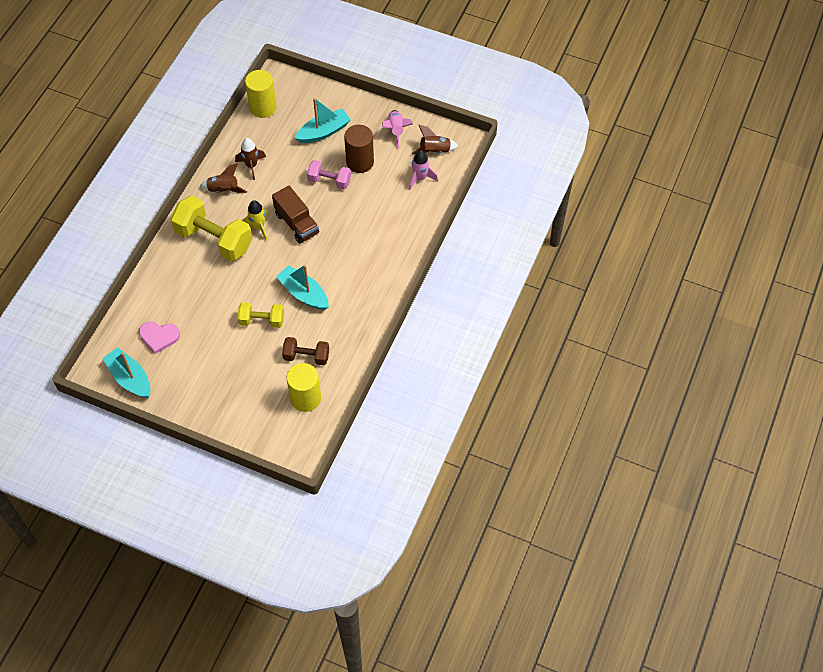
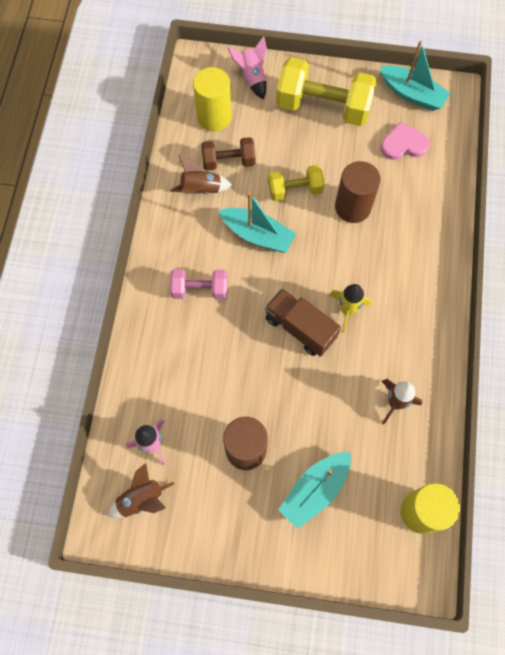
camera: 165 degrees right, 10 degrees up
yellow dumbbell [170,196,252,261] -> yellow dumbbell moved to [276,57,377,126]
brown rocket [200,163,247,193] -> brown rocket moved to [170,155,232,194]
pink dumbbell [307,160,351,189] -> pink dumbbell moved to [170,269,227,299]
pink rocket [382,110,413,148] -> pink rocket moved to [227,36,267,100]
none -> brown cylinder [335,161,381,223]

